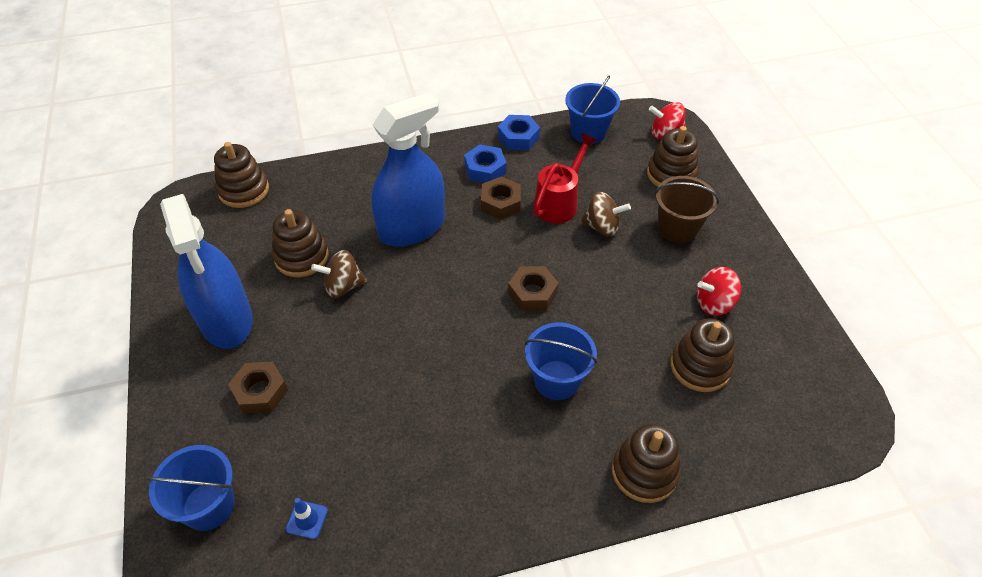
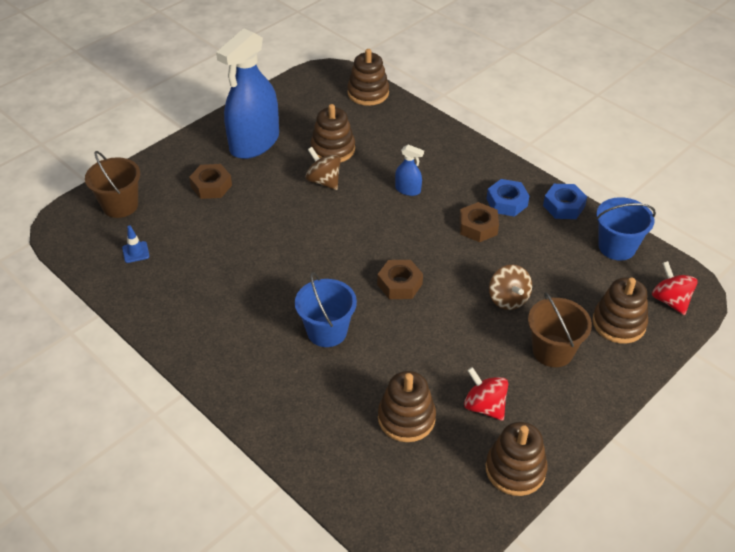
camera: 60 degrees right, 5 degrees down
blue bucket [146,445,235,531] -> brown bucket [85,151,140,218]
blue spray bottle [372,92,445,247] -> blue spray bottle [395,145,424,196], size x0.42
red watering can [534,133,597,223] -> none
brown stacking toy [612,424,681,503] -> brown stacking toy moved to [486,422,548,496]

